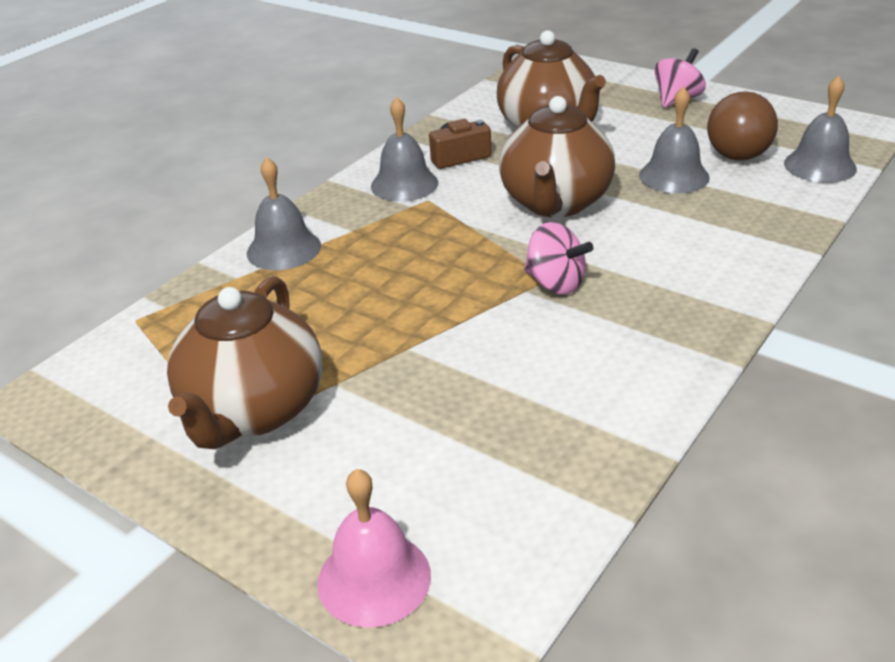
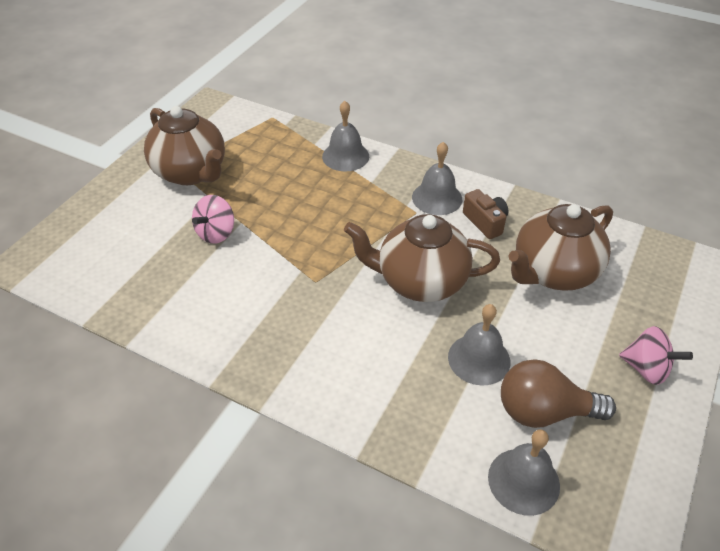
camera: 80 degrees right, 10 degrees up
brown teapot [167,276,322,449] -> brown teapot turned 135 degrees counterclockwise [144,106,225,185]
pink bell [317,469,431,628] -> none
pink spinning top [524,222,593,294] -> pink spinning top moved to [192,195,234,244]

